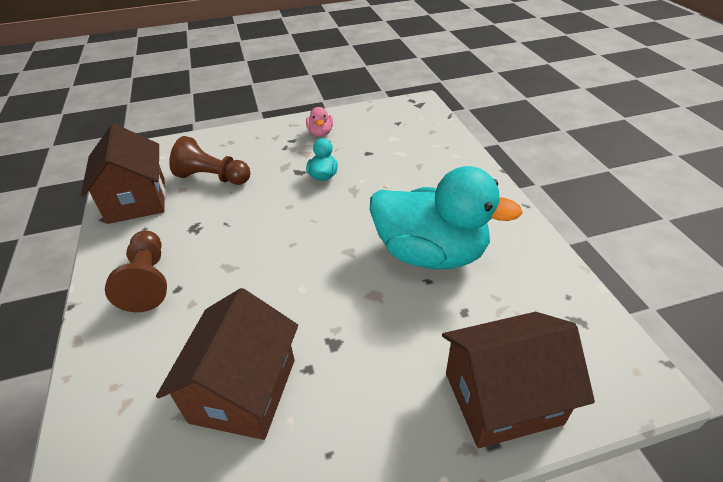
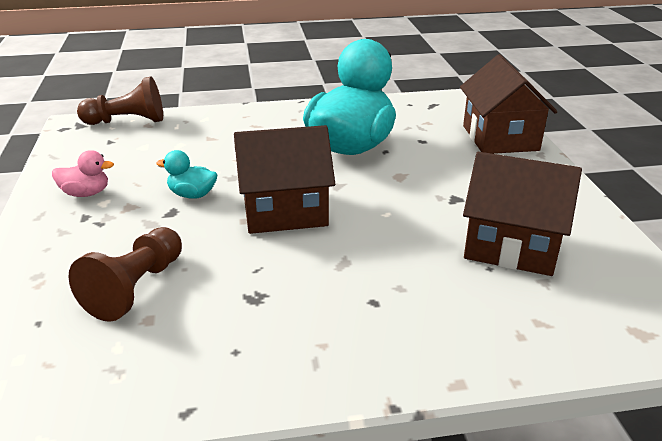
camera: 85 degrees left, 10 degrees down
brown house [81,124,166,224] -> brown house moved to [234,125,335,234]
brown pawn [105,231,167,312] -> brown pawn moved to [77,77,163,125]

